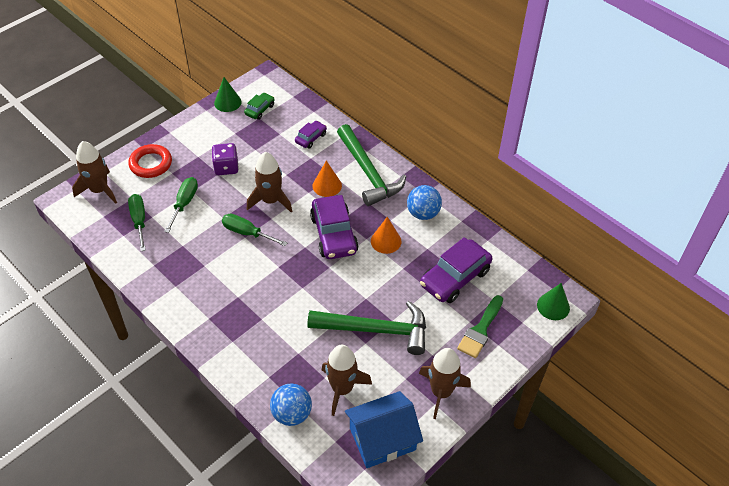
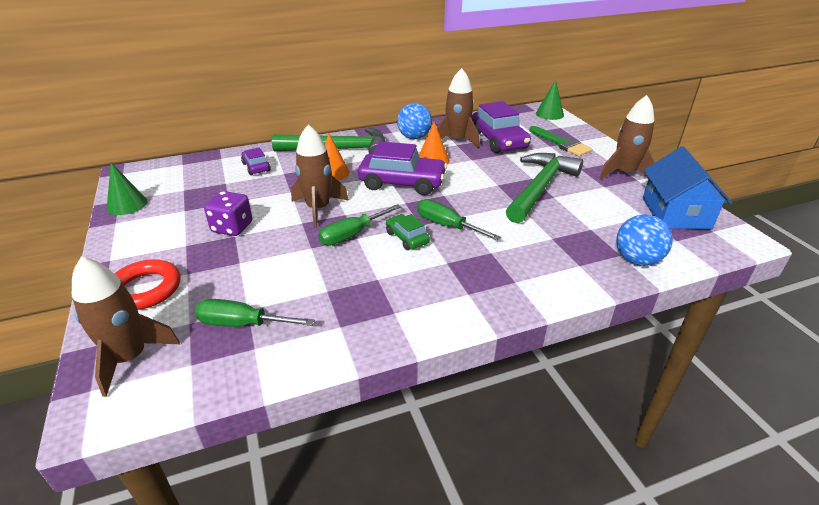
camera: 65 degrees left, 15 degrees down
green screwdriver [164,177,198,233] -> green screwdriver moved to [417,199,501,240]
green car [244,93,275,120] -> green car moved to [386,214,430,250]
brown rocket [322,345,372,416] -> brown rocket moved to [437,68,480,149]

